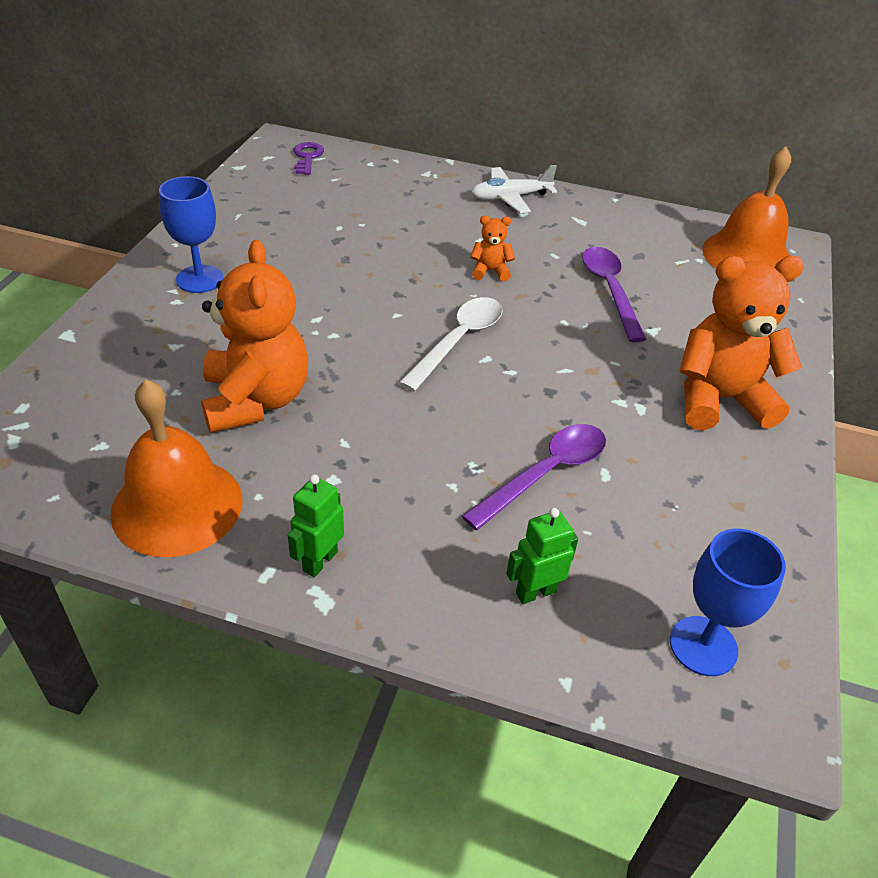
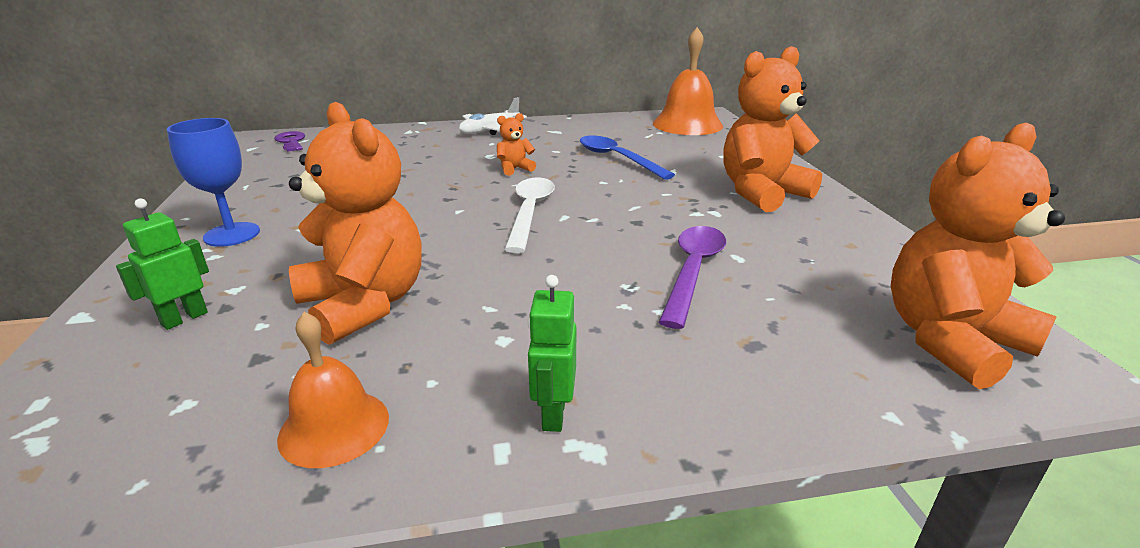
camera: 25 degrees left, 15 degrees down
orange bell [110,379,242,557] -> orange bell [277,312,389,468], size x0.61
green robot [506,508,578,604] -> green robot moved to [116,199,209,330]
purple spoon [582,247,647,342] -> blue spoon [580,136,675,180]
blue goblet [670,529,786,676] -> orange teddy bear [891,123,1065,389]

